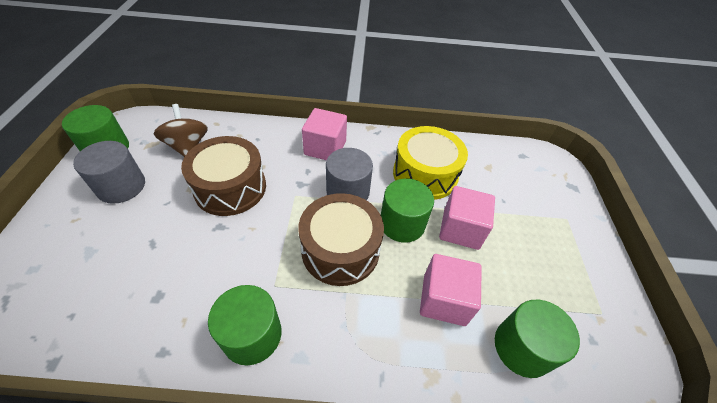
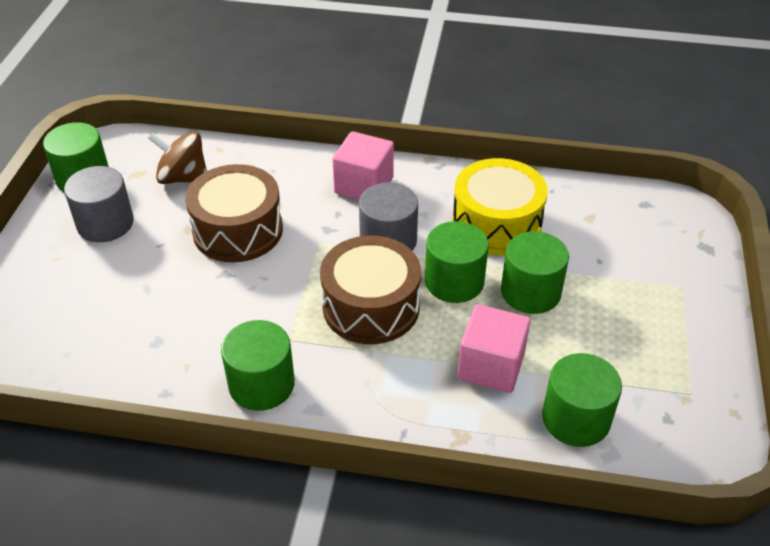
camera: 10 degrees right, 5 degrees down
brown spinning top [154,104,208,157] -> brown spinning top turned 60 degrees counterclockwise [148,132,207,184]
pink cube [439,186,495,250] -> green cylinder [501,231,569,314]

